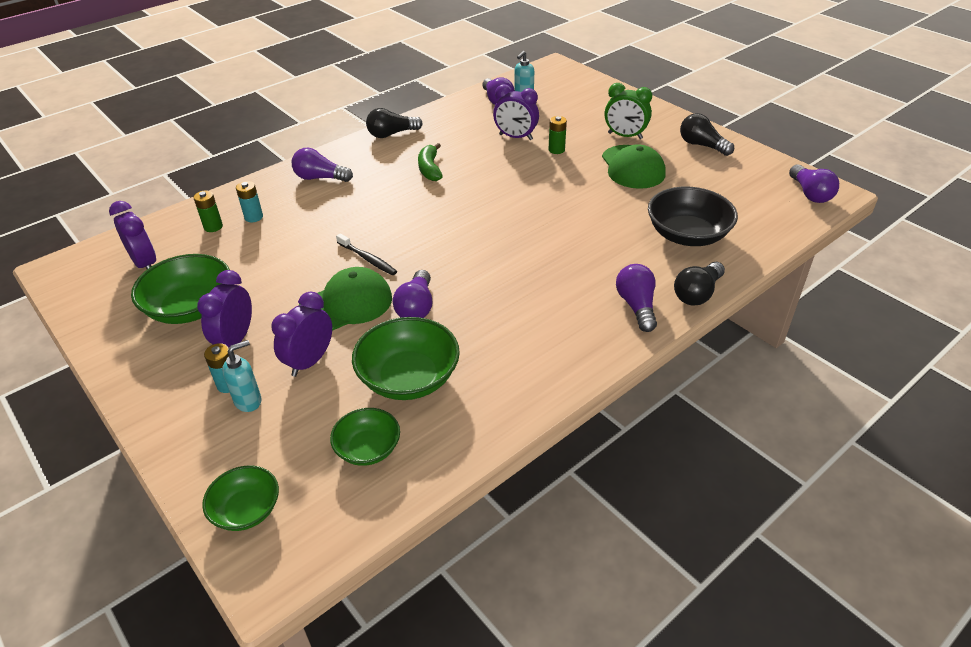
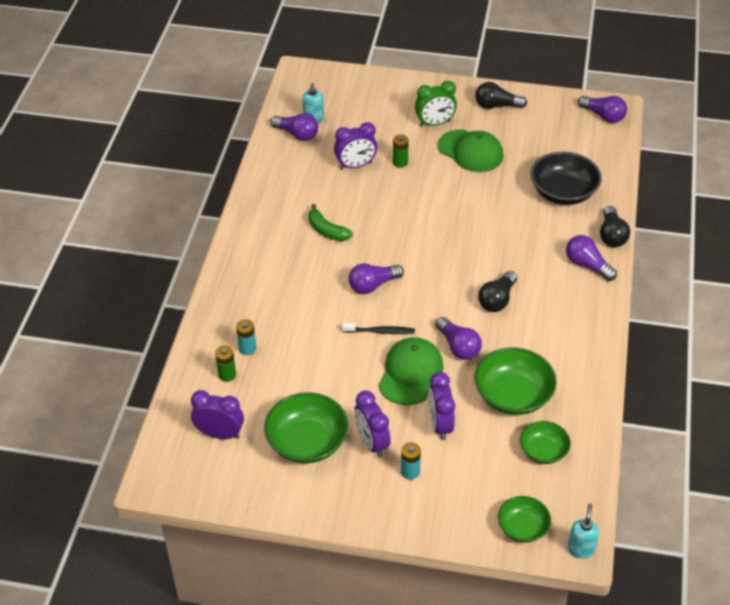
camera: 40 degrees left, 5 degrees up
turquoise soap dispenser [222,340,261,412] -> turquoise soap dispenser moved to [567,503,599,559]
purple light bulb [292,148,353,182] -> purple light bulb moved to [349,263,404,294]
black light bulb [366,108,423,138] -> black light bulb moved to [478,271,517,312]

